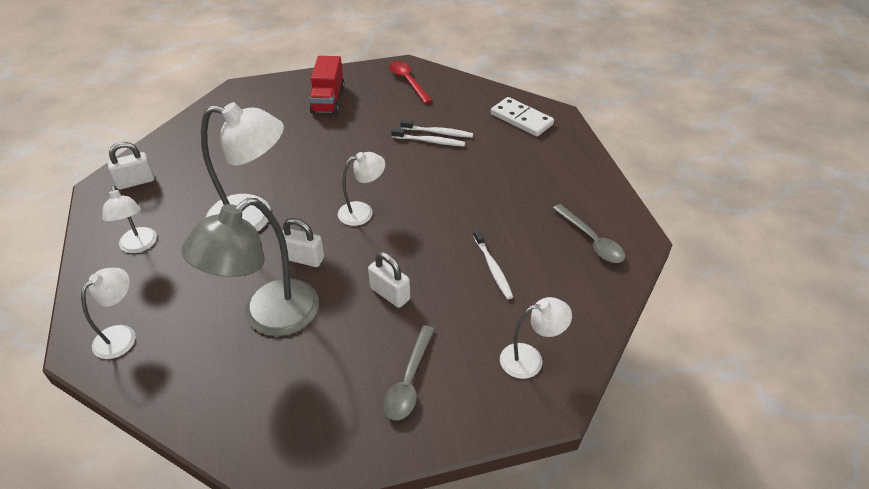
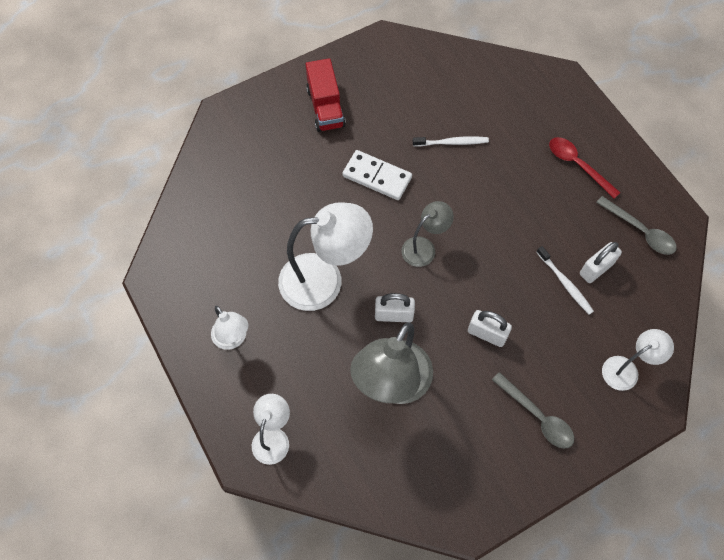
camera: 15 degrees left, 20 degrees up
white padlock [108,142,154,190] -> white padlock moved to [580,242,622,283]
white lamp [338,152,385,226] -> grey lamp [402,201,454,267]
grey spoon [383,325,434,420] -> grey spoon turned 45 degrees counterclockwise [492,372,574,449]
red spoon [389,61,433,104] -> red spoon moved to [549,137,621,199]
white toothbrush [400,120,473,138] -> none
white domino [491,97,554,137] -> white domino moved to [342,150,412,200]

